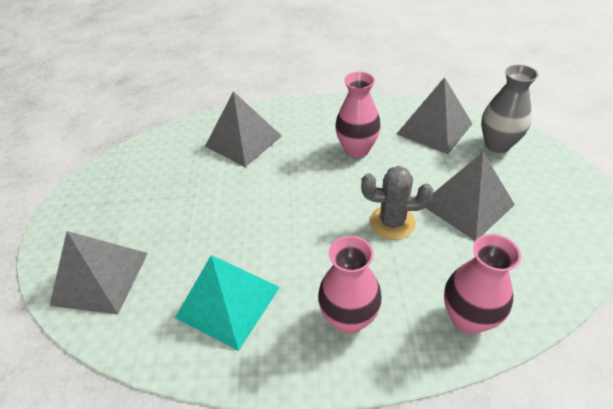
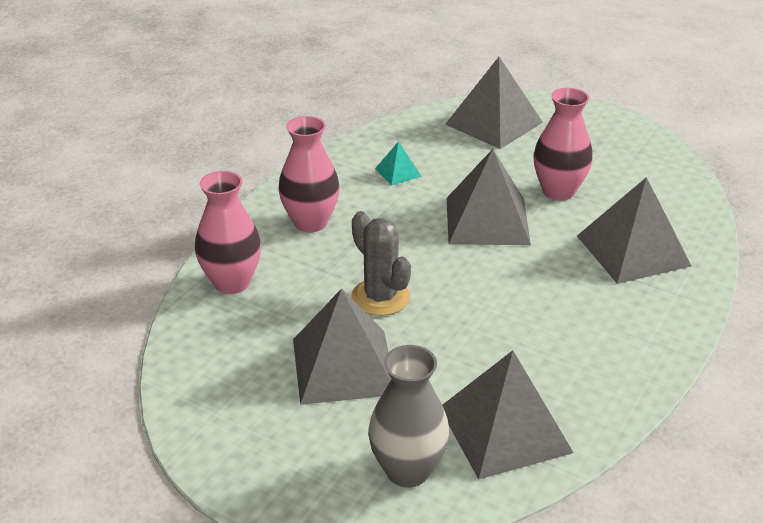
camera: 120 degrees right, 10 degrees down
turquoise pyramid [175,255,280,351] -> turquoise pyramid [375,141,422,186], size x0.46
pink vase [335,72,381,158] -> pink vase moved to [533,88,593,200]
grey cactus [361,166,433,240] -> grey cactus turned 75 degrees counterclockwise [351,211,411,316]
none -> grey pyramid [447,149,531,245]

